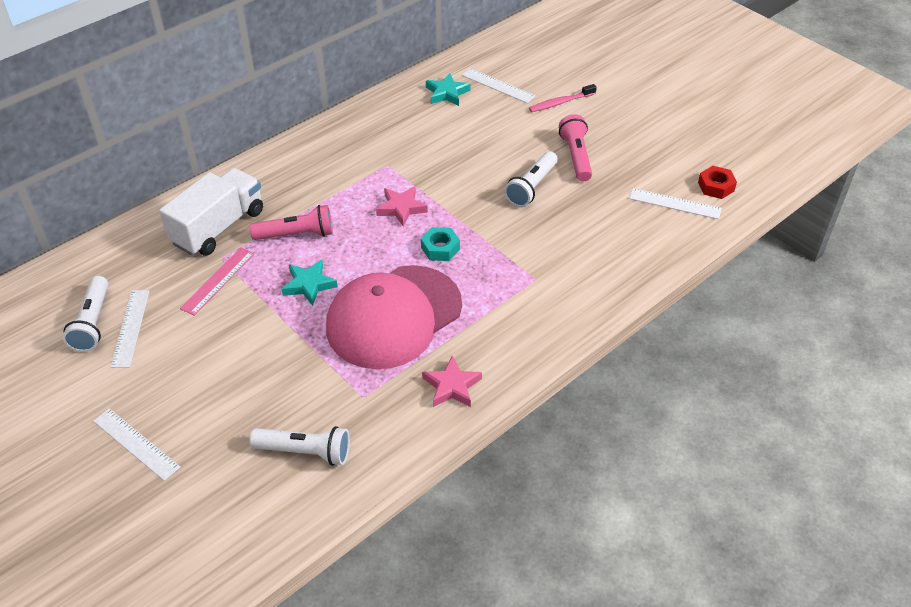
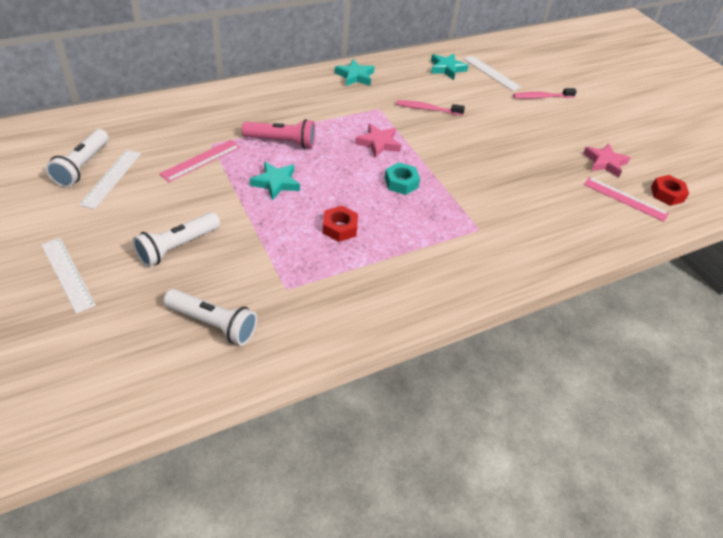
camera: 10 degrees right, 0 degrees up
white truck [159,168,263,256] -> none
pink cap [326,265,462,369] -> red nut [323,206,358,242]
pink star [422,355,482,407] -> pink star moved to [583,143,630,178]
white flashlight [504,151,558,207] -> white flashlight moved to [132,212,220,267]
pink flashlight [559,114,592,181] -> none
white ruler [629,188,722,219] -> pink ruler [584,177,669,222]
none -> turquoise star [335,59,375,86]
none -> pink toothbrush [396,100,465,116]

